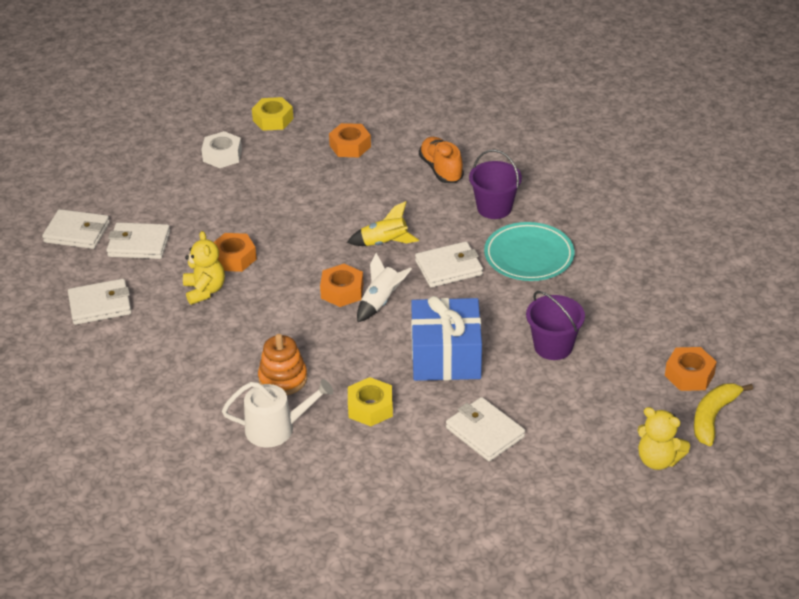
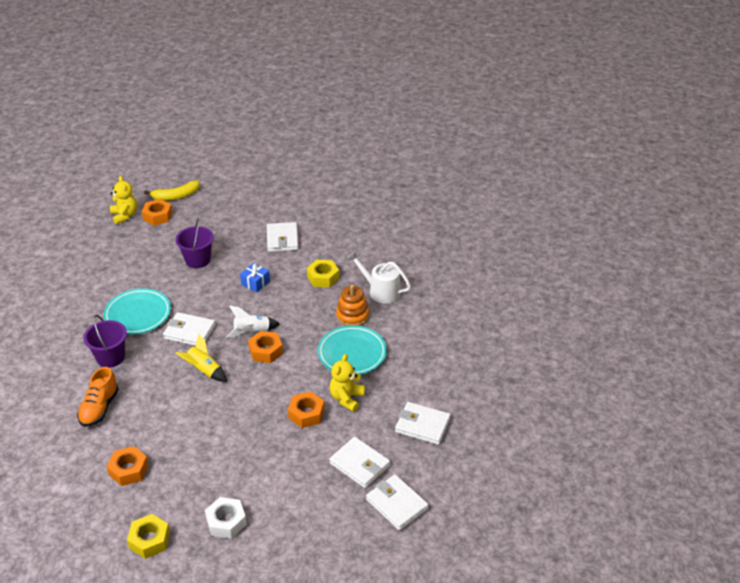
camera: 145 degrees left, 0 degrees up
blue gift [411,296,482,381] -> blue gift [240,263,270,292], size x0.46
yellow teddy bear [637,407,690,470] -> yellow teddy bear moved to [110,176,137,224]
none -> turquoise plate [317,325,387,375]

